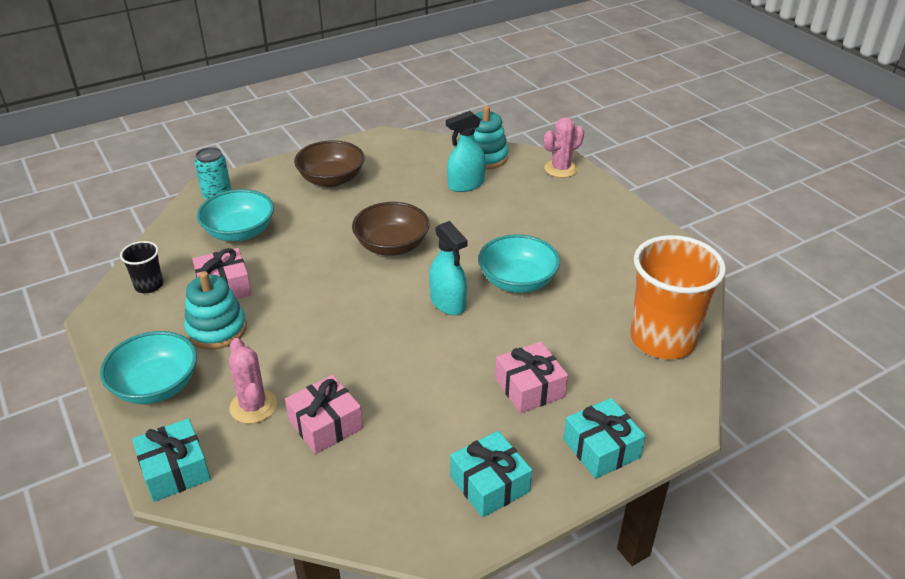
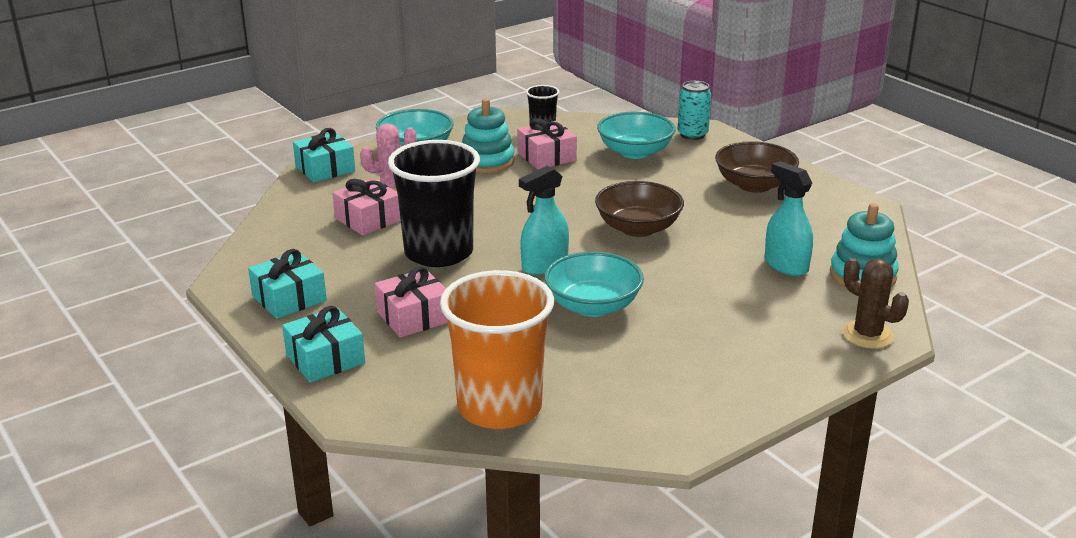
camera: 85 degrees right, 10 degrees down
pink cactus [544,117,584,178] -> brown cactus [842,258,909,349]
none -> black cup [388,140,480,267]

